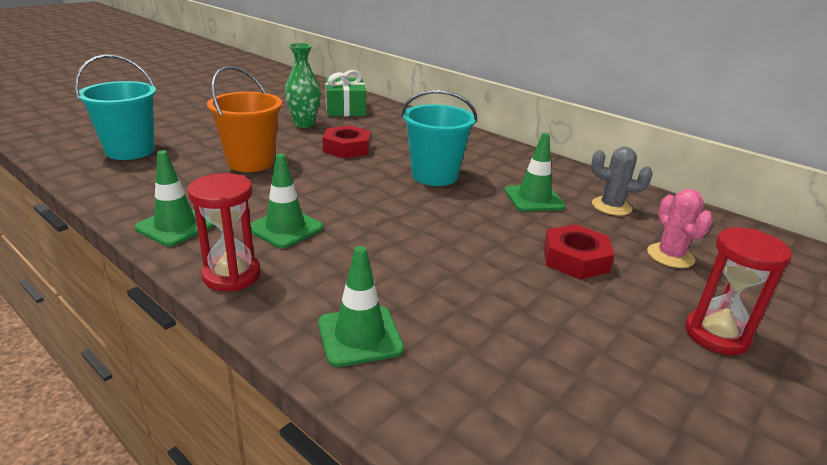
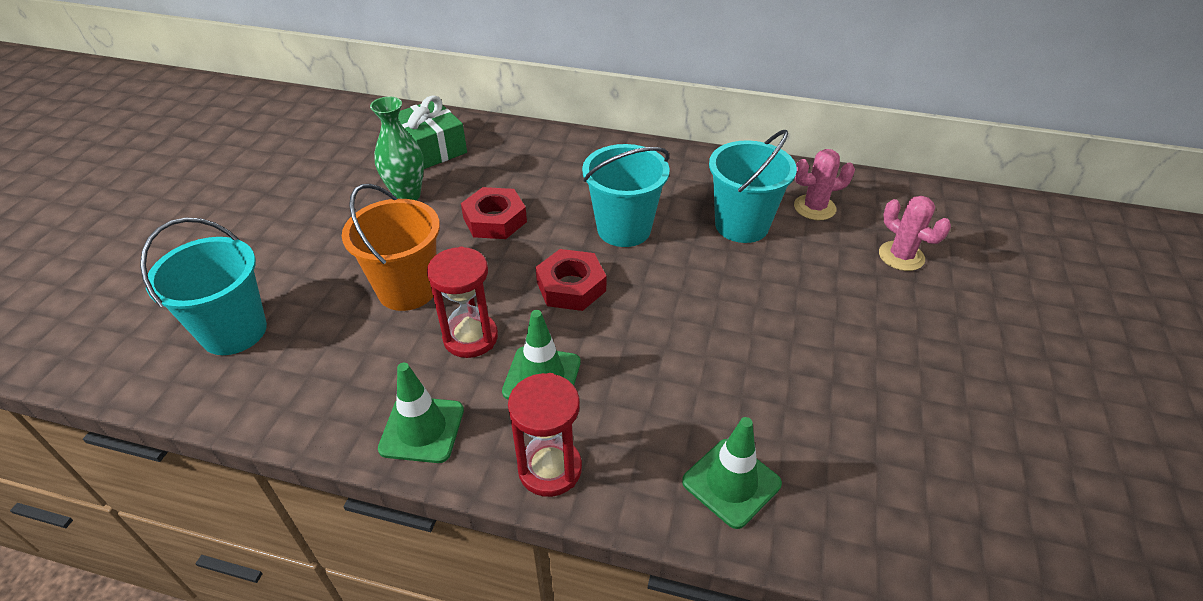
camera: 25 degrees left, 15 degrees up
green traffic cone [505,133,566,212] -> turquoise bucket [709,130,797,243]
red nut [543,224,615,279] -> red nut moved to [535,249,606,311]
grey cactus [591,147,653,216] -> pink cactus [794,149,855,220]
red hourglass [685,227,792,355] -> red hourglass moved to [427,246,498,358]

